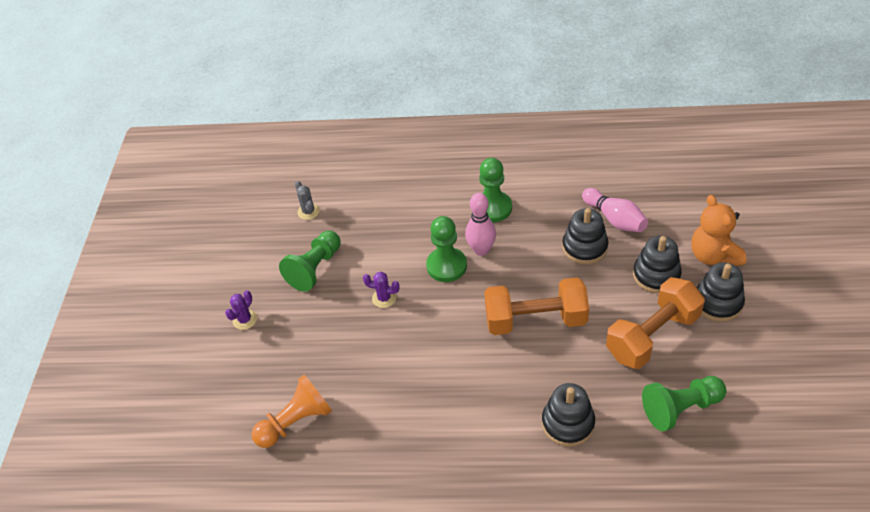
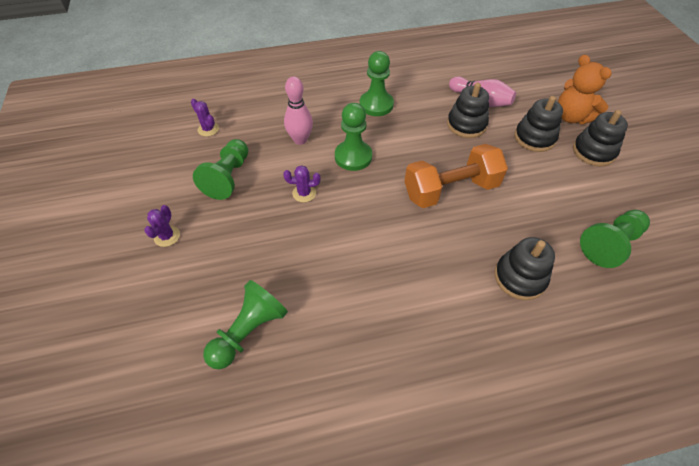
camera: 20 degrees left, 5 degrees up
orange pawn [252,375,332,448] -> green pawn [203,280,288,369]
grey cactus [295,181,320,220] -> purple cactus [191,99,219,137]
pink bowling pin [465,193,496,256] -> pink bowling pin moved to [284,77,313,145]
orange dumbbell [606,277,705,369] -> none

